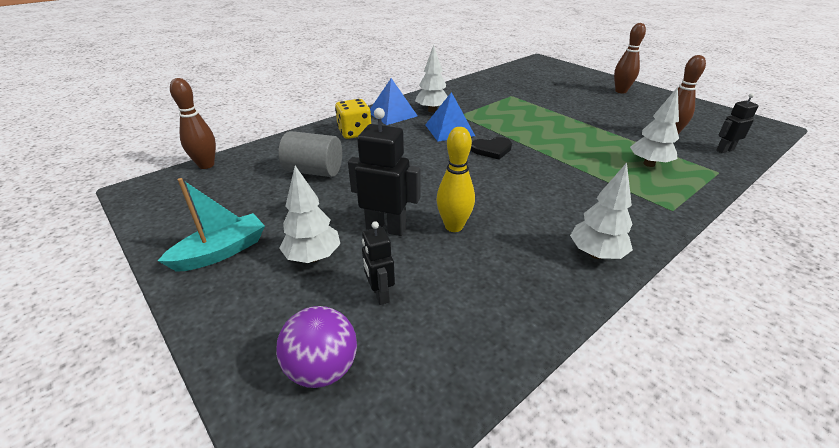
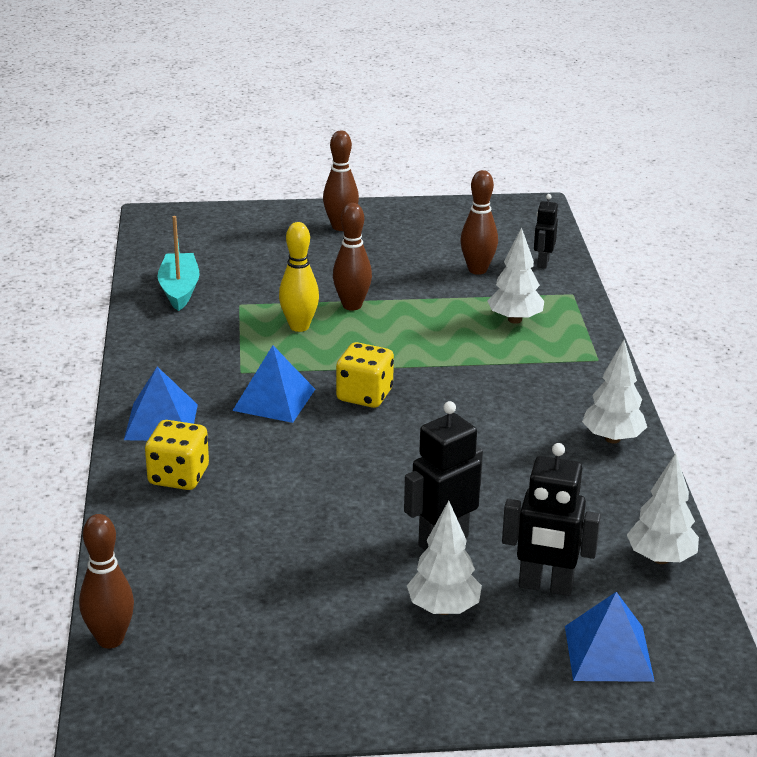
camera: 55 degrees left, 5 degrees down
turquoise boat [158,178,265,272] -> turquoise boat moved to [157,216,200,311]
purple ball [276,306,357,388] -> blue pyramid [565,592,655,682]
grey cylinder [279,131,342,177] -> none
black robot [362,221,395,305] -> black robot [502,443,601,596], size x1.66
white tree [415,45,448,112] -> white tree moved to [627,453,699,564]
yellow bowling pin [437,127,475,232] -> yellow bowling pin moved to [279,222,319,332]
black heart [471,137,512,160] -> yellow dice [336,342,394,408]
none -> brown bowling pin [333,203,372,311]

